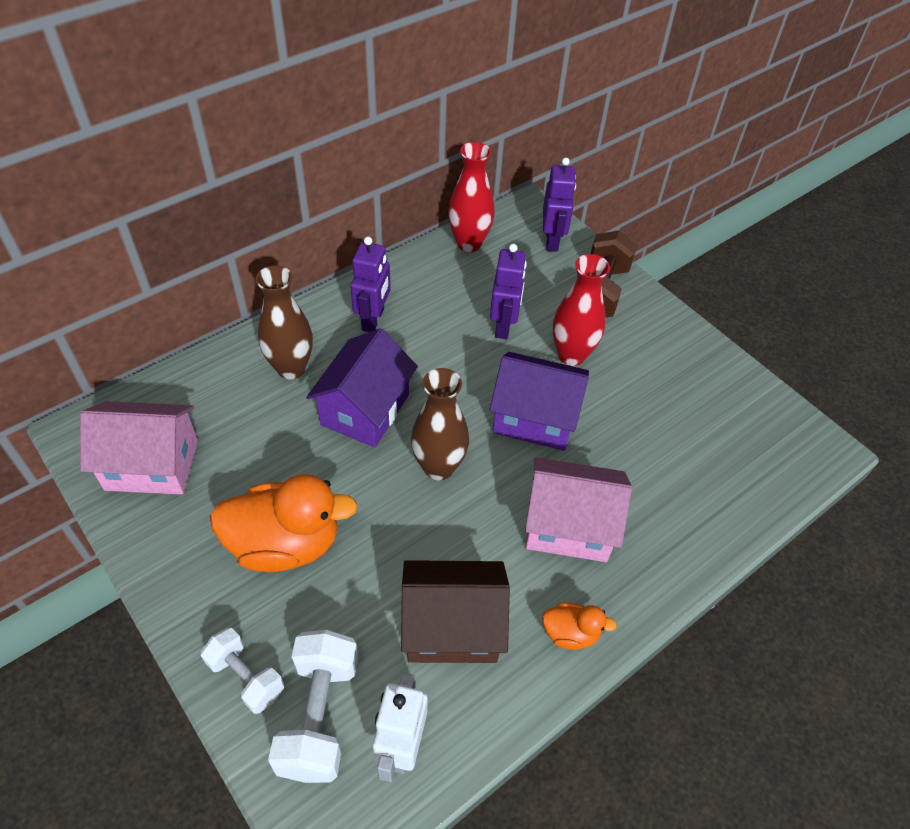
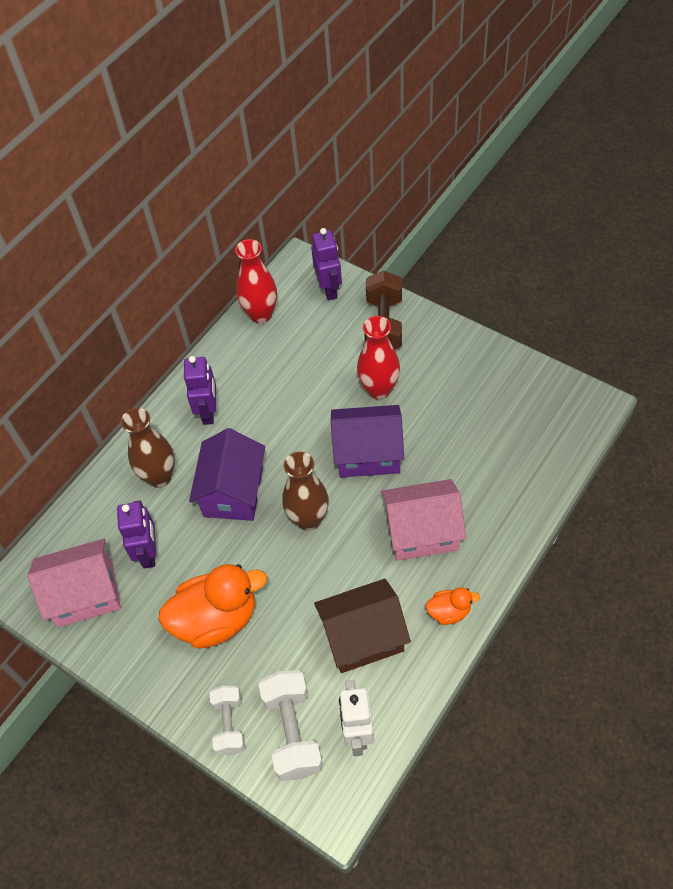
camera: 10 degrees left, 5 degrees up
white dumbbell [201,628,284,714] -> white dumbbell turned 60 degrees clockwise [210,686,245,755]
purple robot [490,244,527,339] -> purple robot moved to [117,500,156,569]

